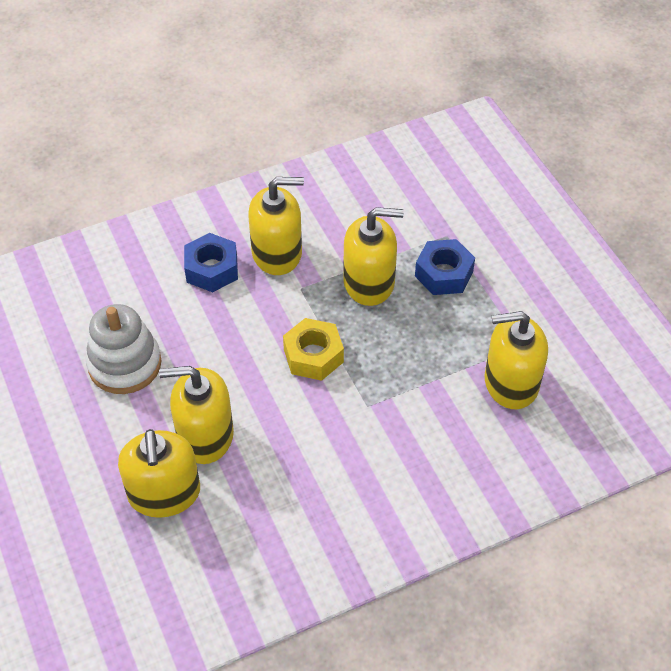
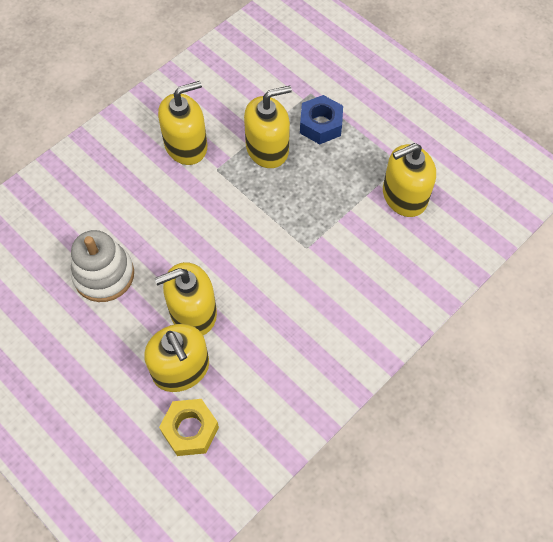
camera: 20 degrees left, 10 degrees up
blue nut [184,233,238,292] -> none
yellow nut [283,318,344,381] -> yellow nut moved to [159,399,219,456]

